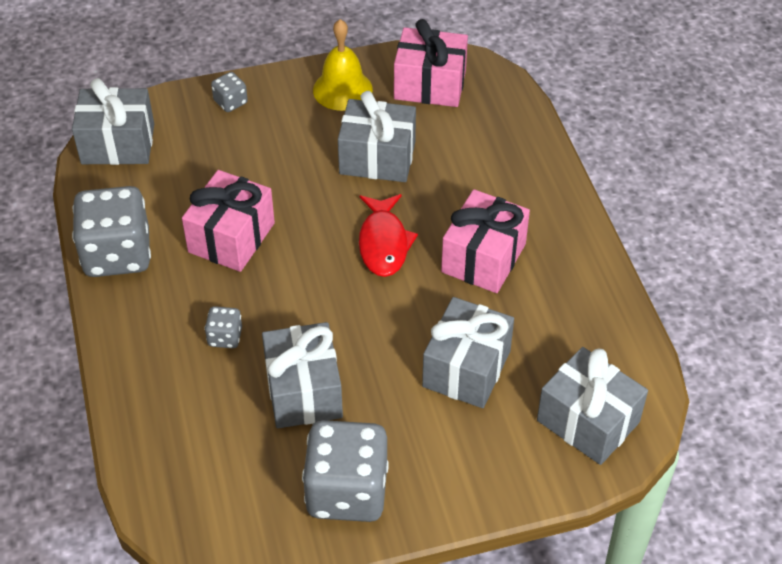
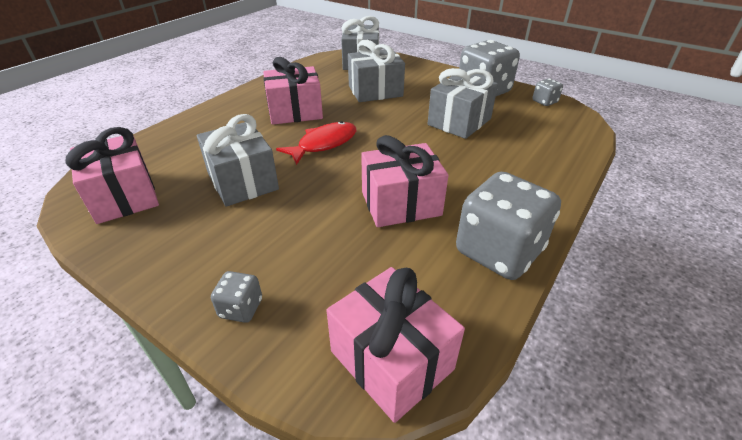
camera: 130 degrees left, 10 degrees down
grey gift [72,78,154,165] -> pink gift [326,267,465,423]
grey dice [205,306,242,349] -> grey dice moved to [532,78,563,106]
yellow bell [313,19,373,111] -> none

